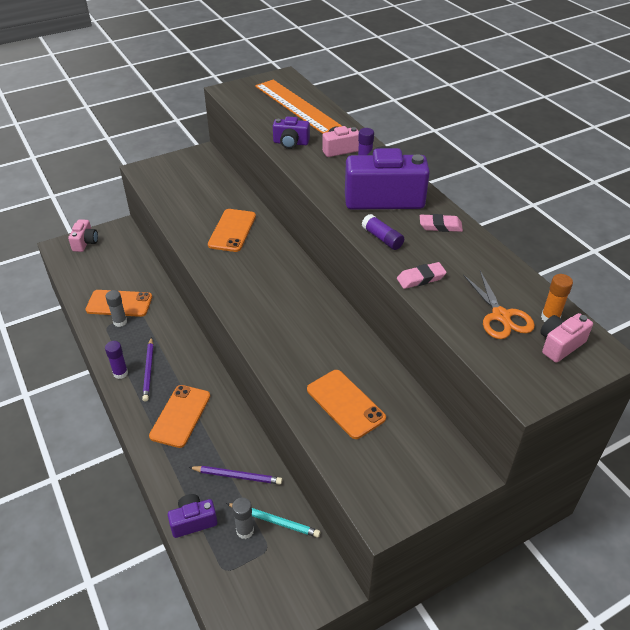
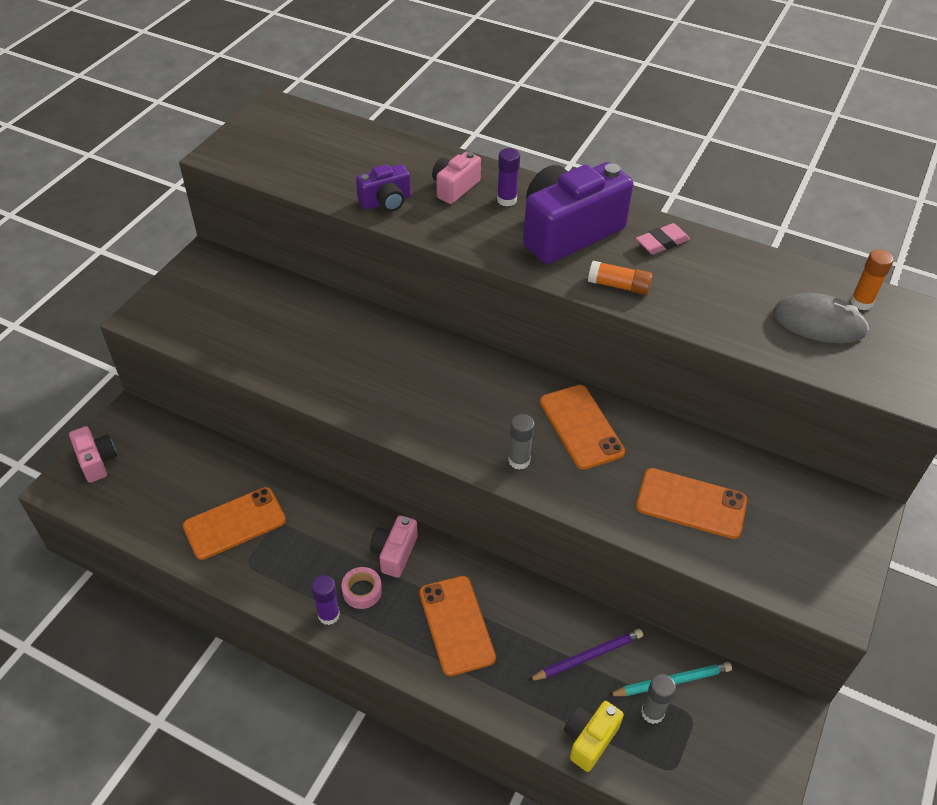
camera: 35 degrees left, 5 degrees up
grey glue stick [105,290,127,327] -> grey glue stick moved to [508,414,535,470]
purple pencil [142,337,154,402] -> pink tape [341,567,382,609]
purple camera [168,494,218,538] -> yellow camera [564,701,624,772]
orange phone [208,209,256,252] -> orange phone moved to [540,385,625,470]
orange ruler [255,80,342,134] -> none
purple glue stick [362,214,404,250] -> orange glue stick [588,261,653,295]
pink eraser [397,262,447,289] -> none
orange scissors [463,271,535,339] -> grey mouse [773,293,869,344]
pink camera [540,313,593,363] -> pink camera moved to [370,515,418,578]

